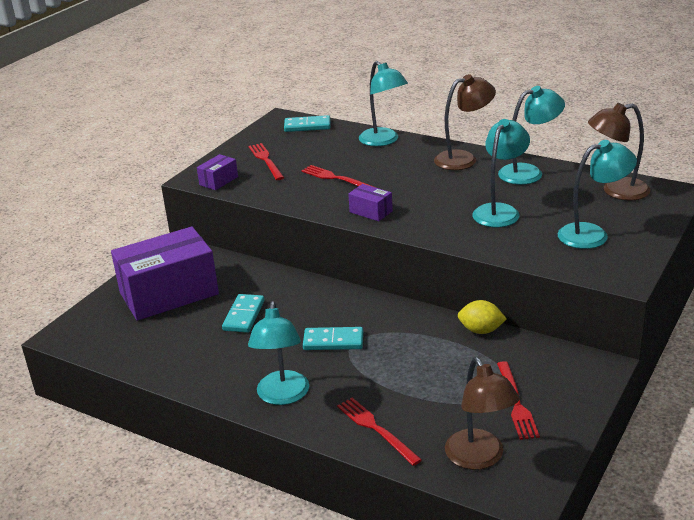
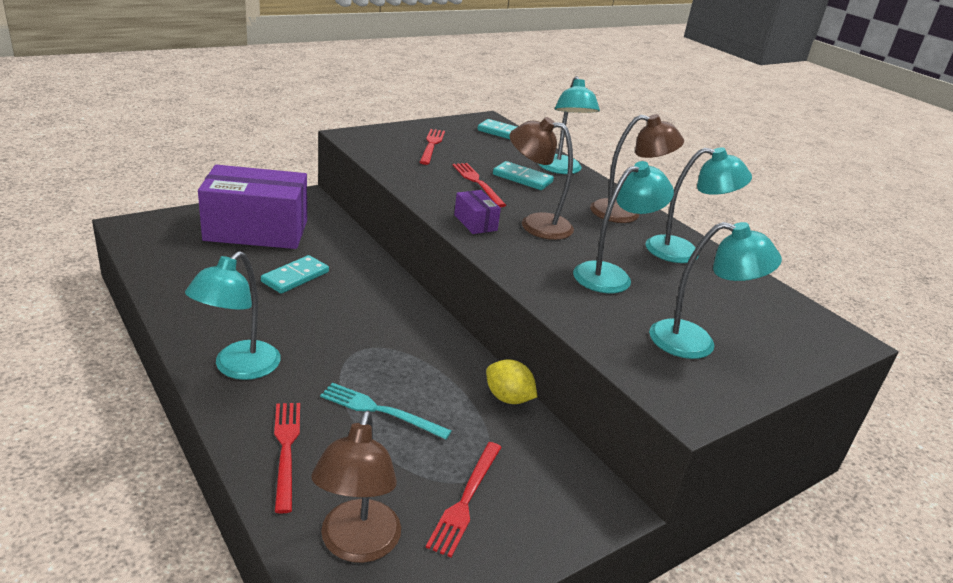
camera: 20 degrees right, 0 degrees up
purple box [197,154,238,190] -> none
turquoise domino [303,327,363,350] -> turquoise domino moved to [493,161,554,190]
brown lamp [588,103,651,201] -> brown lamp moved to [510,117,574,240]
none -> turquoise fork [320,383,451,440]

